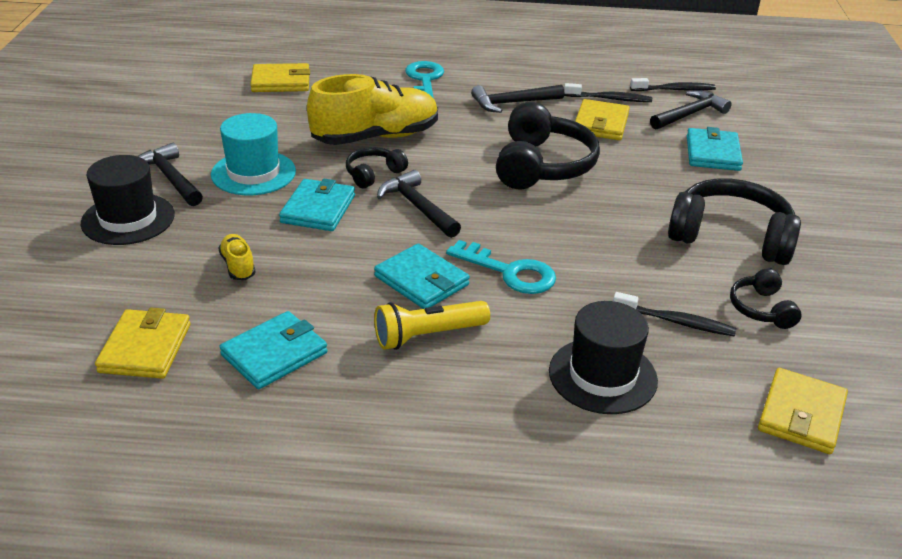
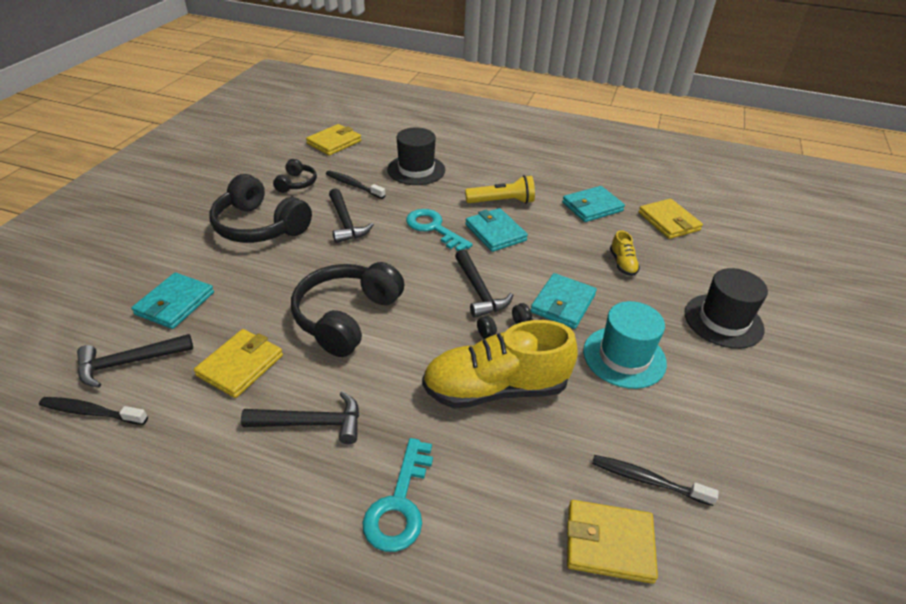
camera: 165 degrees left, 5 degrees up
yellow wallet [95,308,191,379] -> yellow wallet turned 45 degrees counterclockwise [638,199,703,239]
black hammer [138,143,203,206] -> black hammer moved to [329,188,374,243]
black toothbrush [564,83,652,102] -> black toothbrush moved to [592,455,719,506]

